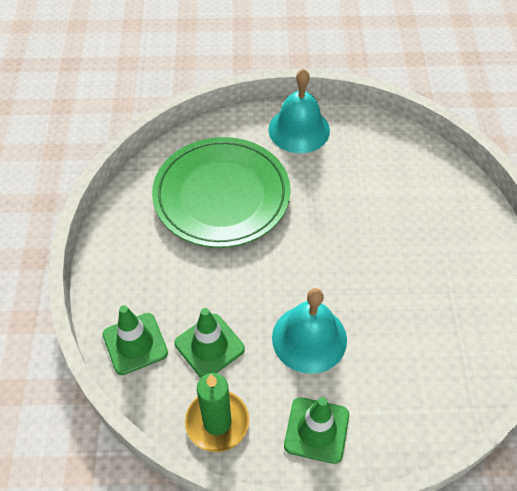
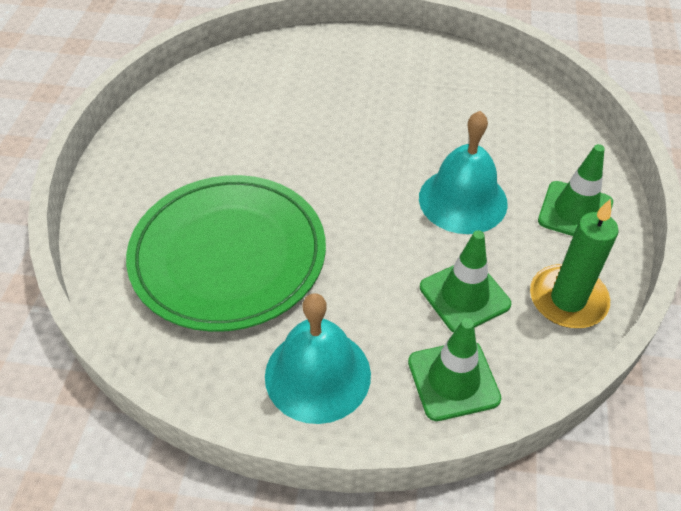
camera: 80 degrees left, 5 degrees down
turquoise bell [268,69,330,153] -> turquoise bell moved to [265,293,371,424]

